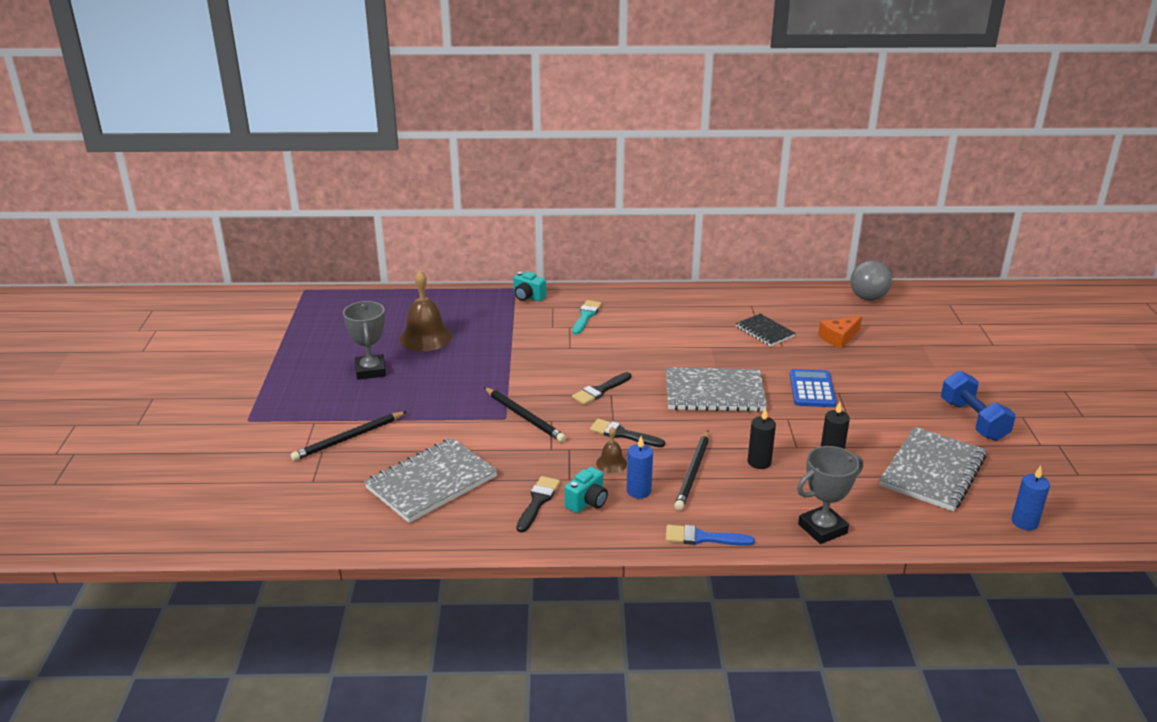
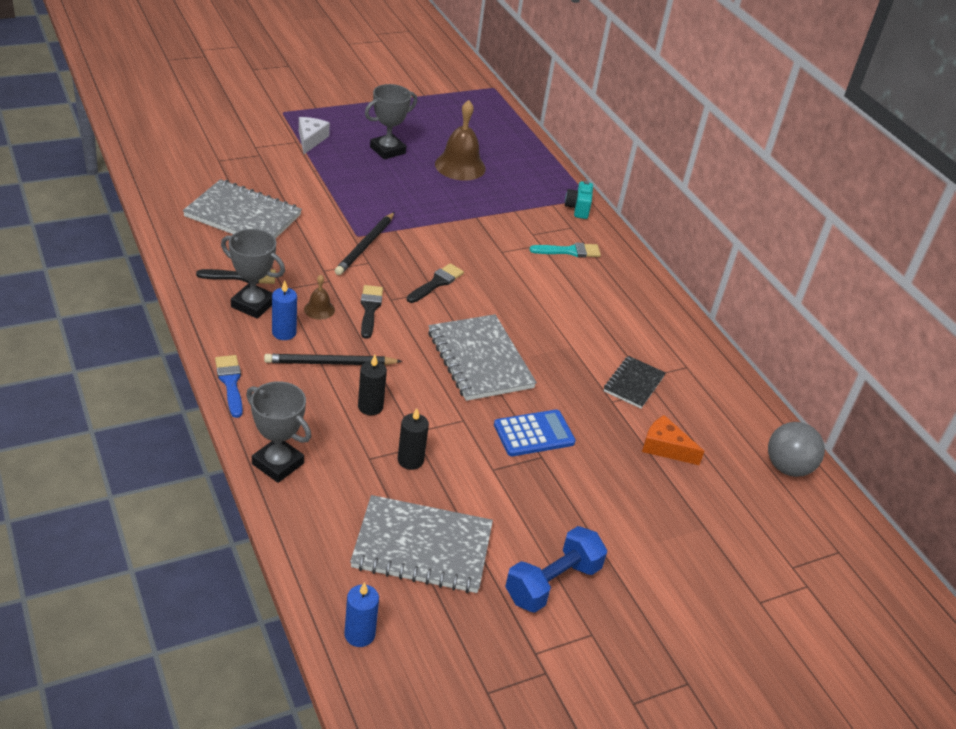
camera: 60 degrees right, 10 degrees up
black pencil [291,411,407,461] -> none
turquoise camera [565,467,608,513] -> grey trophy [221,229,285,319]
black brush [572,372,631,405] -> black brush turned 105 degrees clockwise [407,263,464,303]
none -> white cheese [299,117,330,154]

